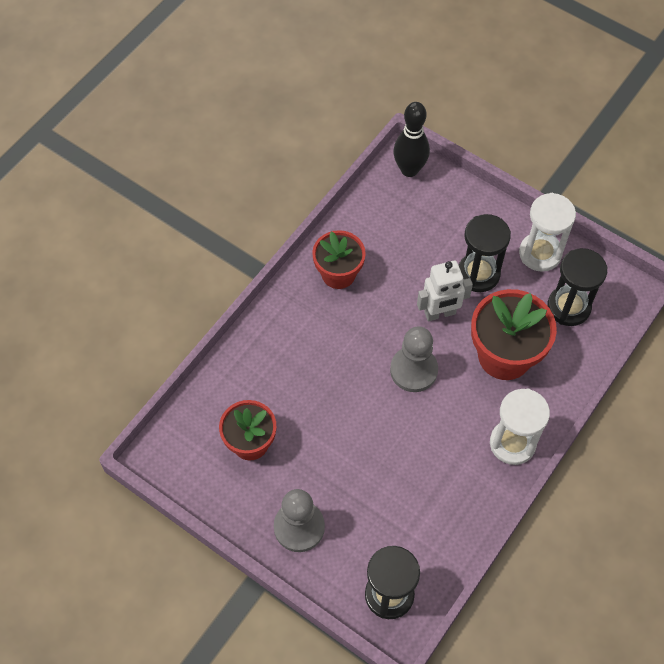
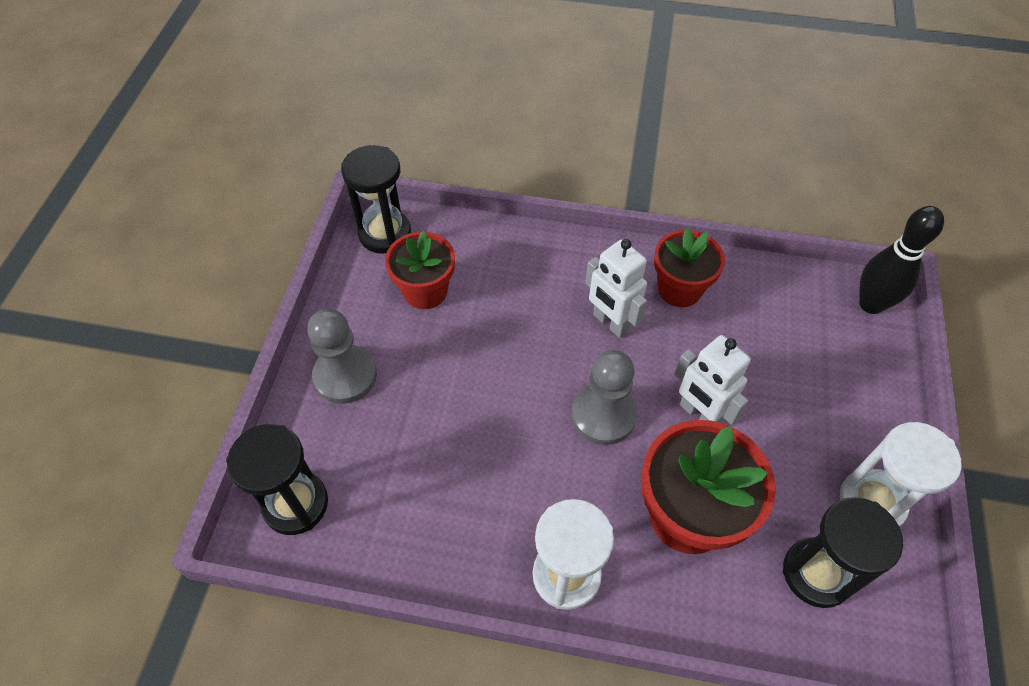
camera: 65 degrees right, 5 degrees down
black hourglass [459,214,511,292] -> black hourglass moved to [341,145,411,254]
none -> white robot [585,239,647,338]

